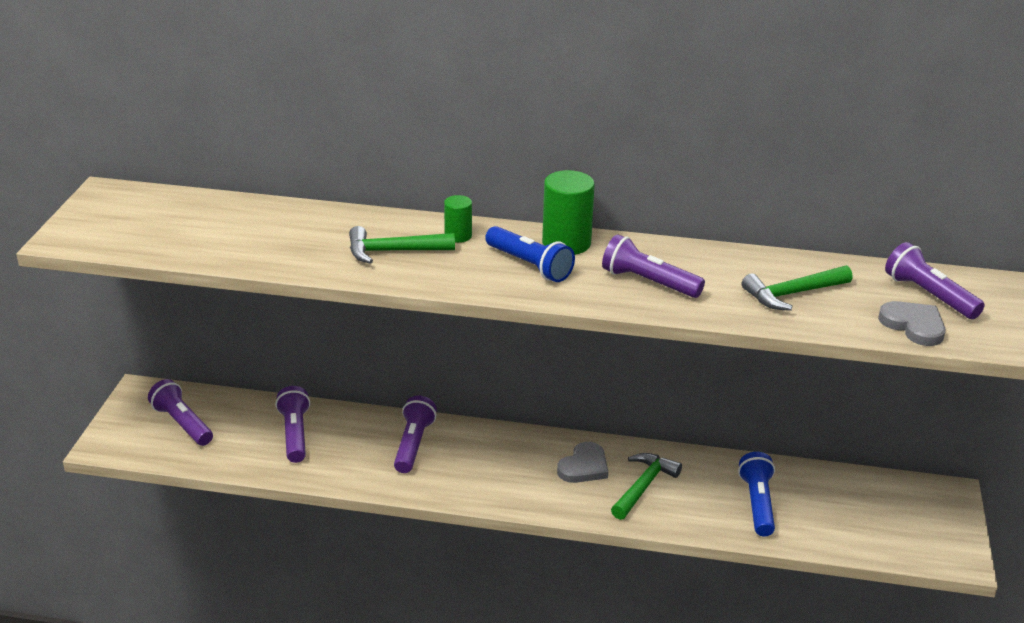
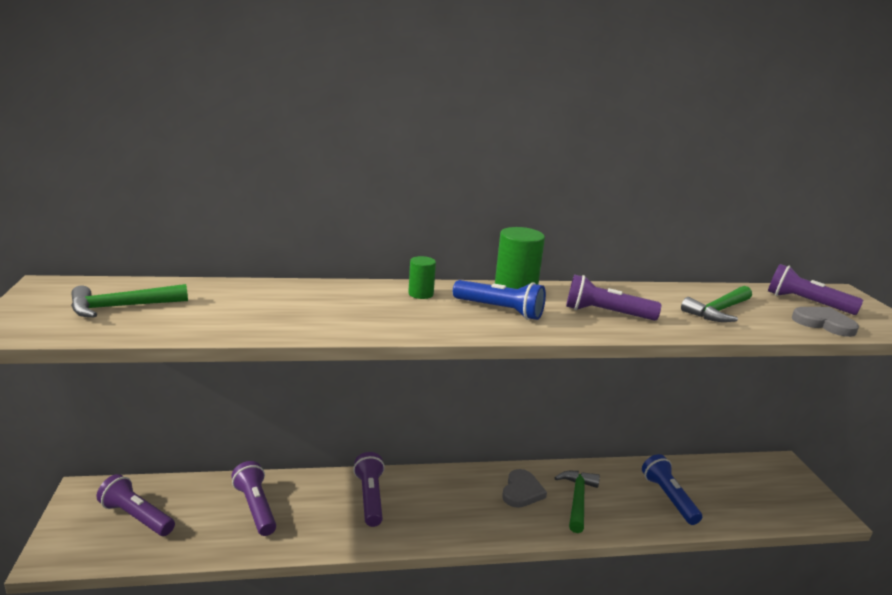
camera: 20 degrees left, 10 degrees down
green hammer [349,226,455,264] -> green hammer moved to [71,284,188,318]

